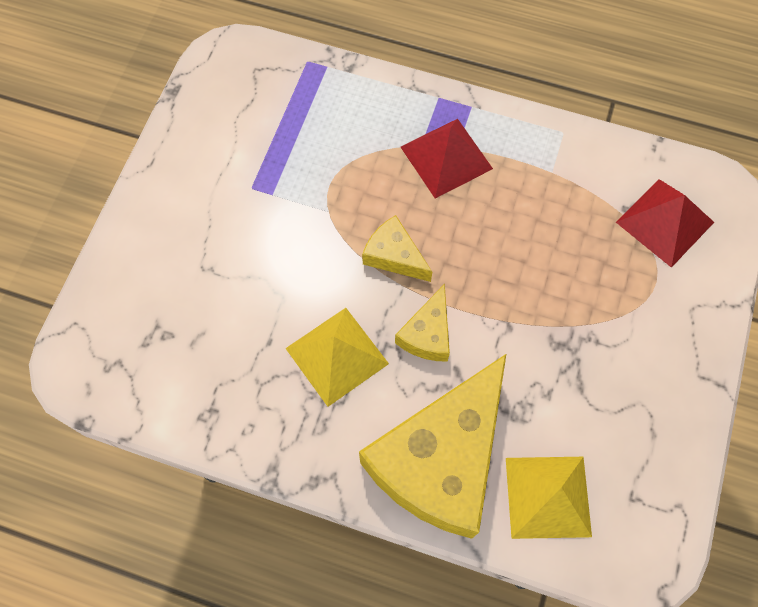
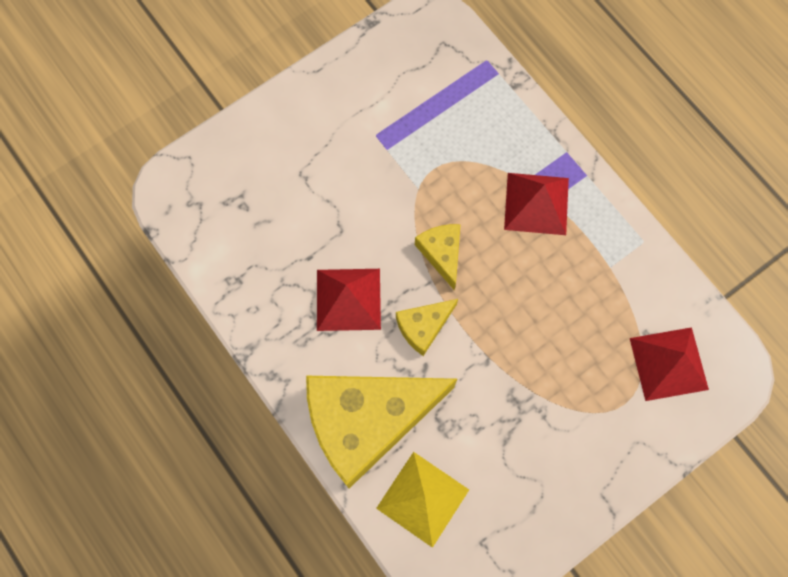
camera: 35 degrees right, 5 degrees up
yellow pyramid [285,308,389,407] -> red pyramid [317,269,381,331]

